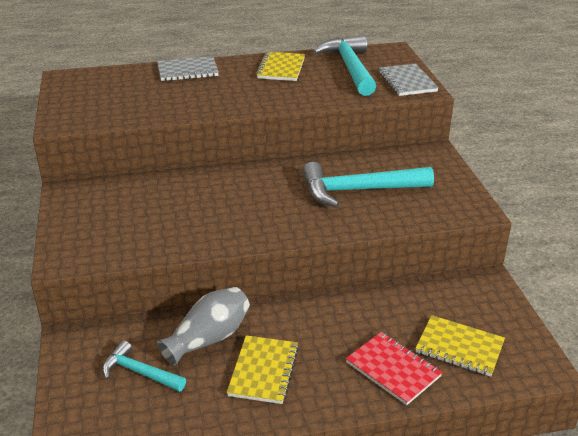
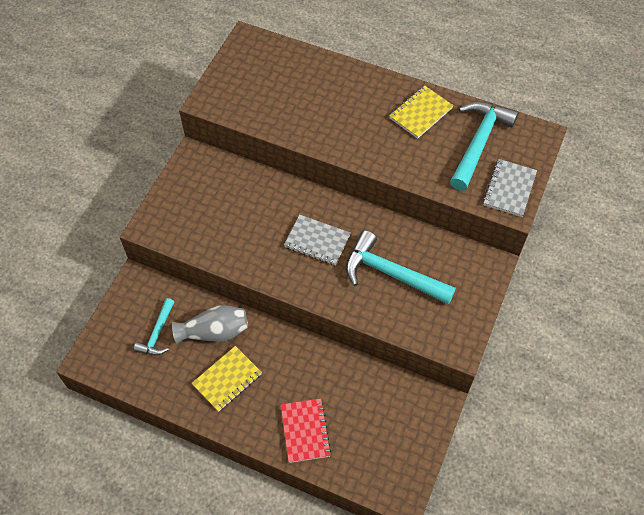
camera: 35 degrees right, 25 degrees up
turquoise hammer [102,341,186,392] -> turquoise hammer turned 135 degrees counterclockwise [134,298,174,356]
grey notebook [157,56,219,81] -> grey notebook moved to [284,215,351,265]
yellow notebook [415,315,505,376] -> none

